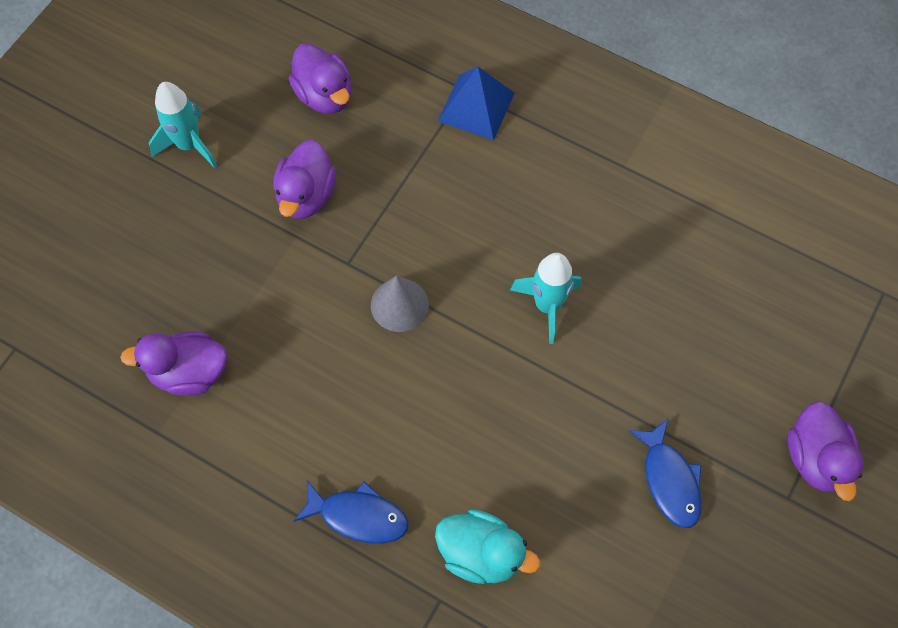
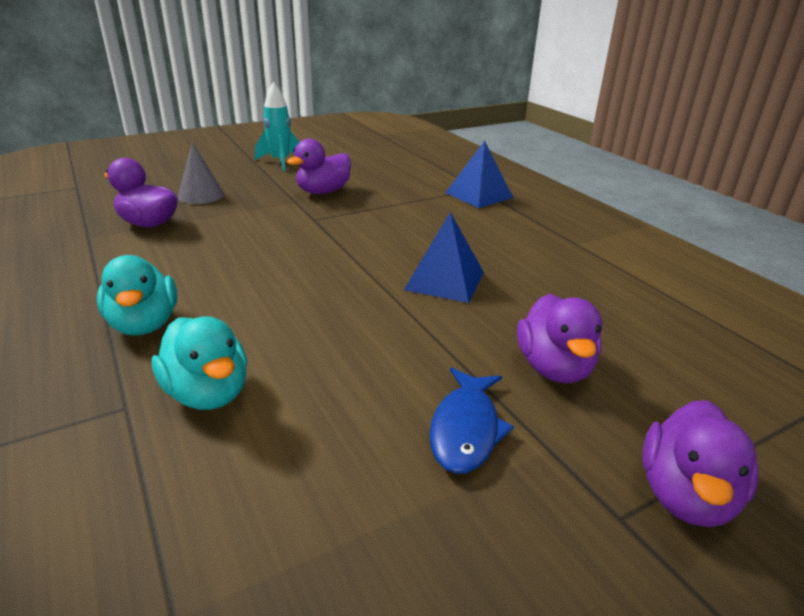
camera: 30 degrees right, 35 degrees down
purple duck [288,43,352,114] -> purple duck moved to [517,294,602,384]
blue fish [294,481,408,544] -> turquoise duck [97,255,177,336]
grey cone [371,276,429,332] -> grey cone moved to [178,142,224,204]
turquoise rocket [510,253,582,344] -> blue pyramid [404,212,484,303]

